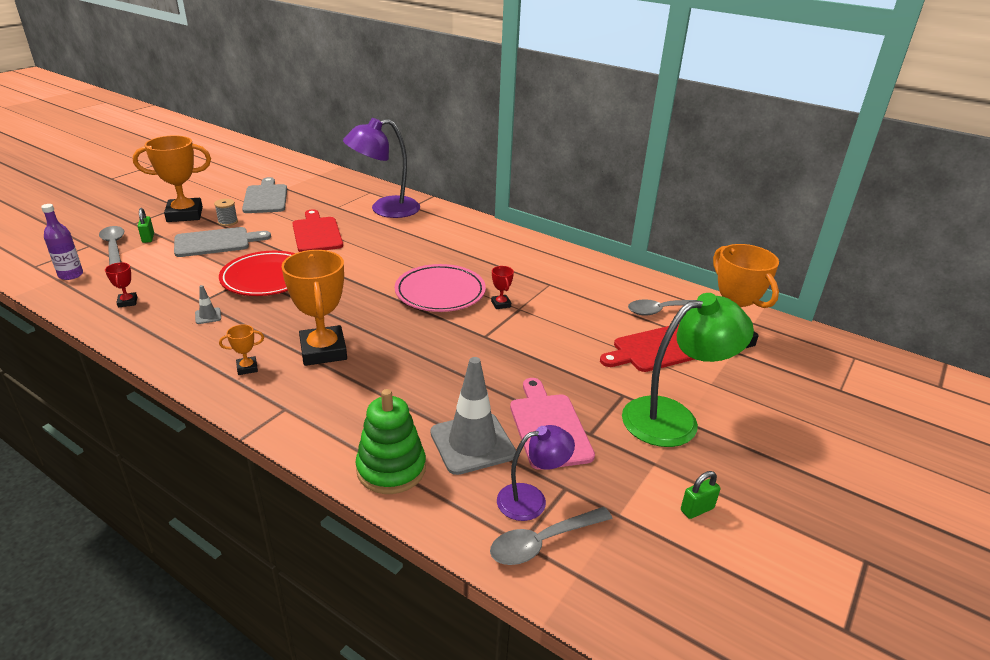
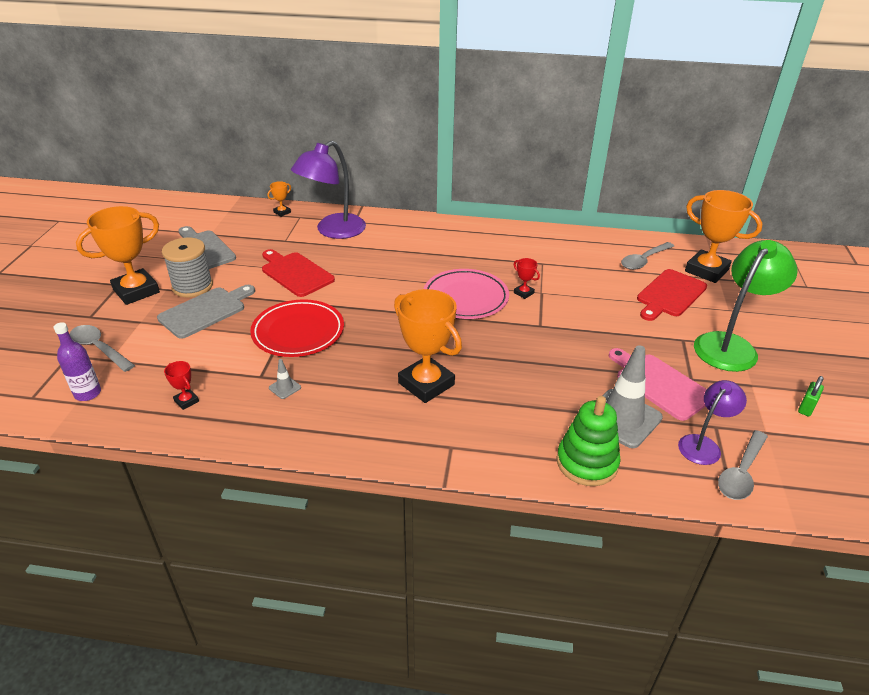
camera: 25 degrees left, 5 degrees up
green padlock [138,208,154,243] -> none
grey spool [214,199,238,226] -> grey spool [162,238,213,297], size x1.94
orange trophy [219,324,264,375] -> orange trophy moved to [267,181,291,217]

